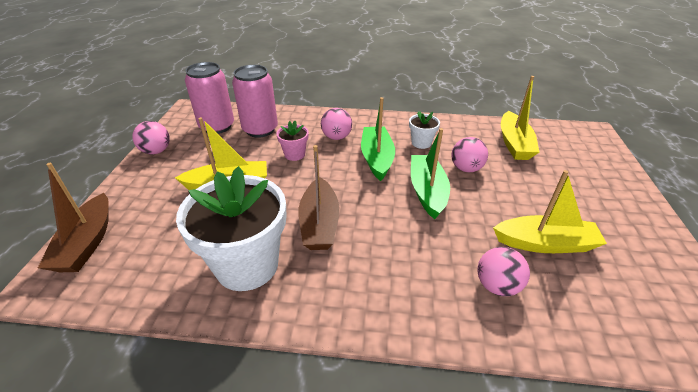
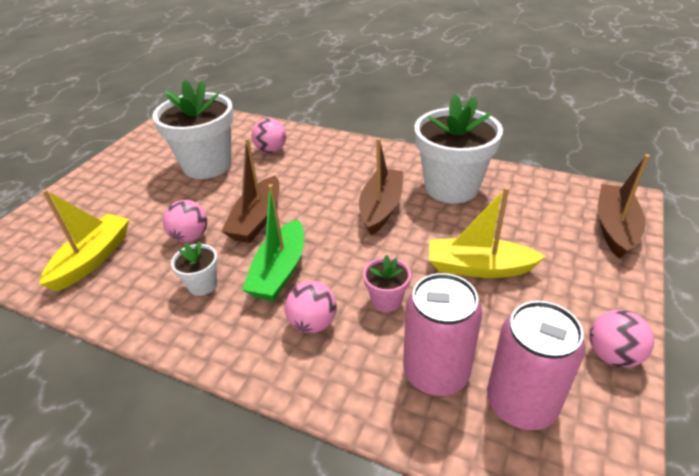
camera: 160 degrees left, 0 degrees up
green boat [411,128,450,219] -> brown boat [221,138,280,243]
yellow boat [493,170,607,253] -> white flower pot [152,80,234,179]

